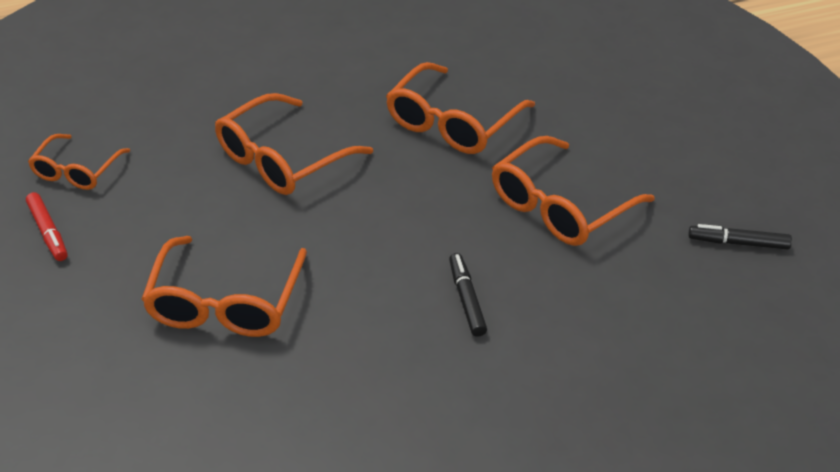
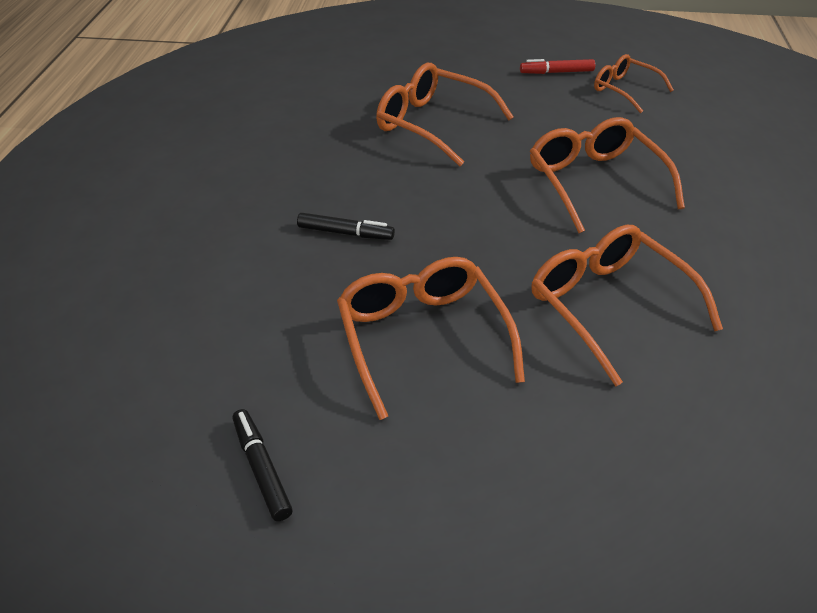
camera: 115 degrees right, 0 degrees up
black marker [688,224,792,250] -> black marker turned 60 degrees counterclockwise [232,409,293,521]

